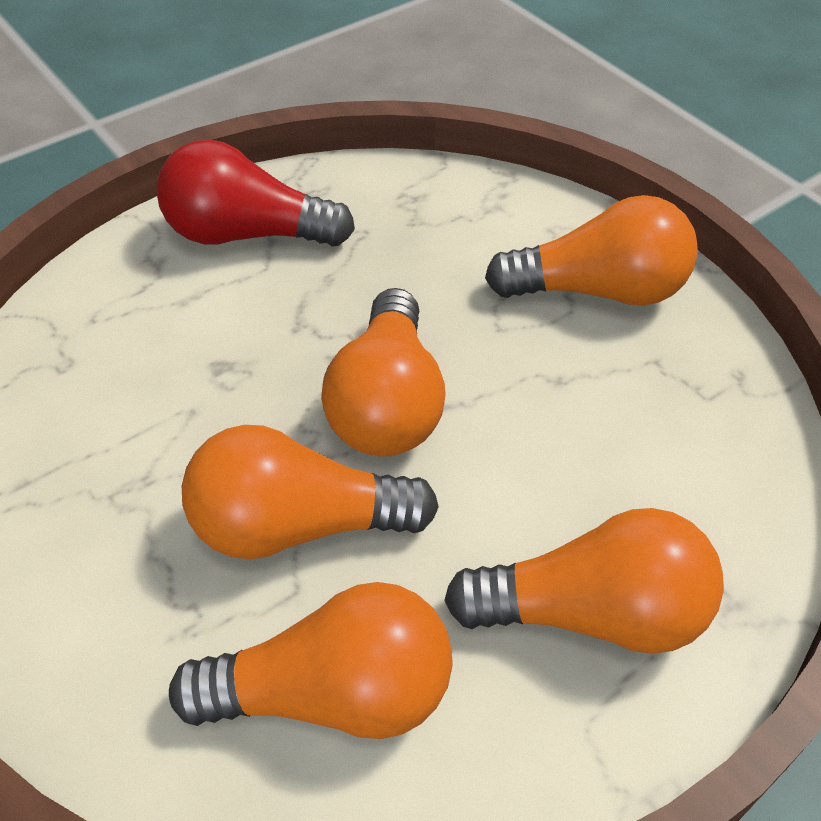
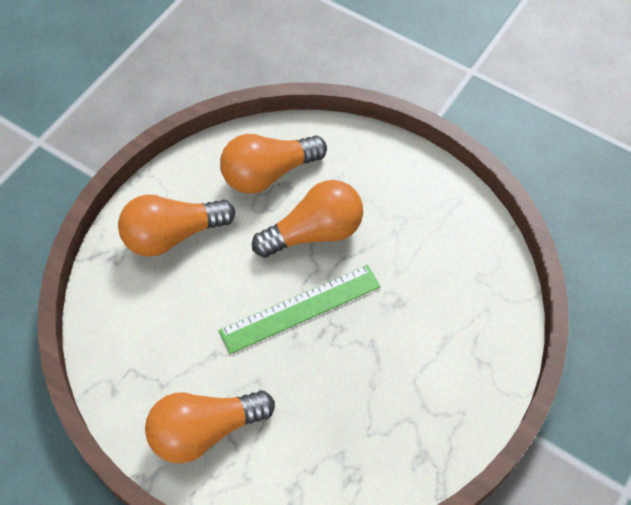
camera: 160 degrees right, 10 degrees up
red light bulb [156,140,355,247] -> none
orange light bulb [321,288,446,456] -> green ruler [219,265,381,354]

